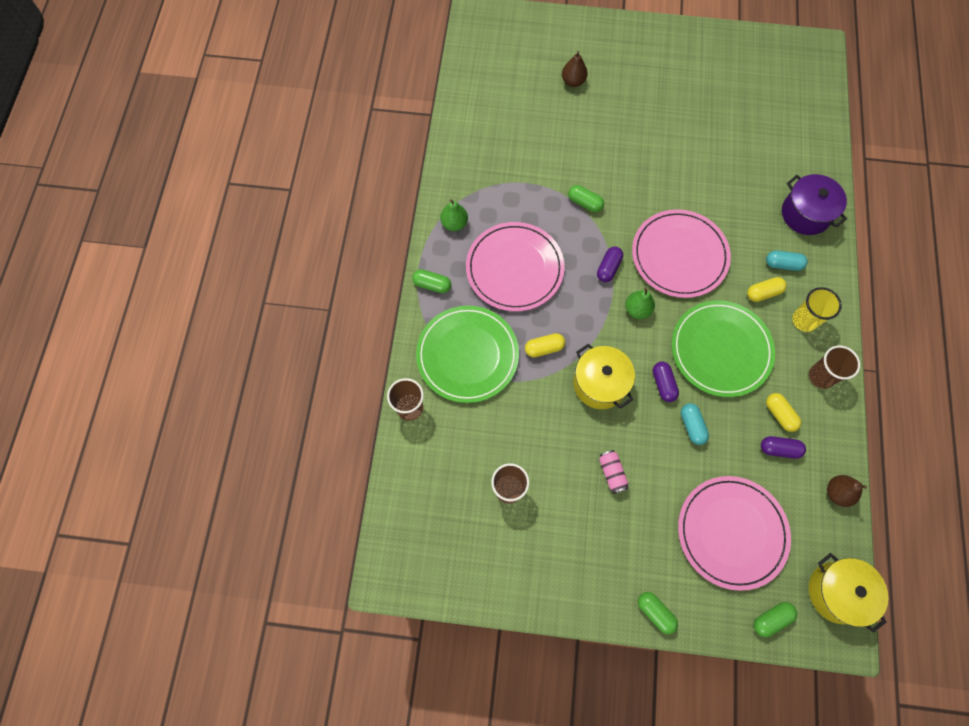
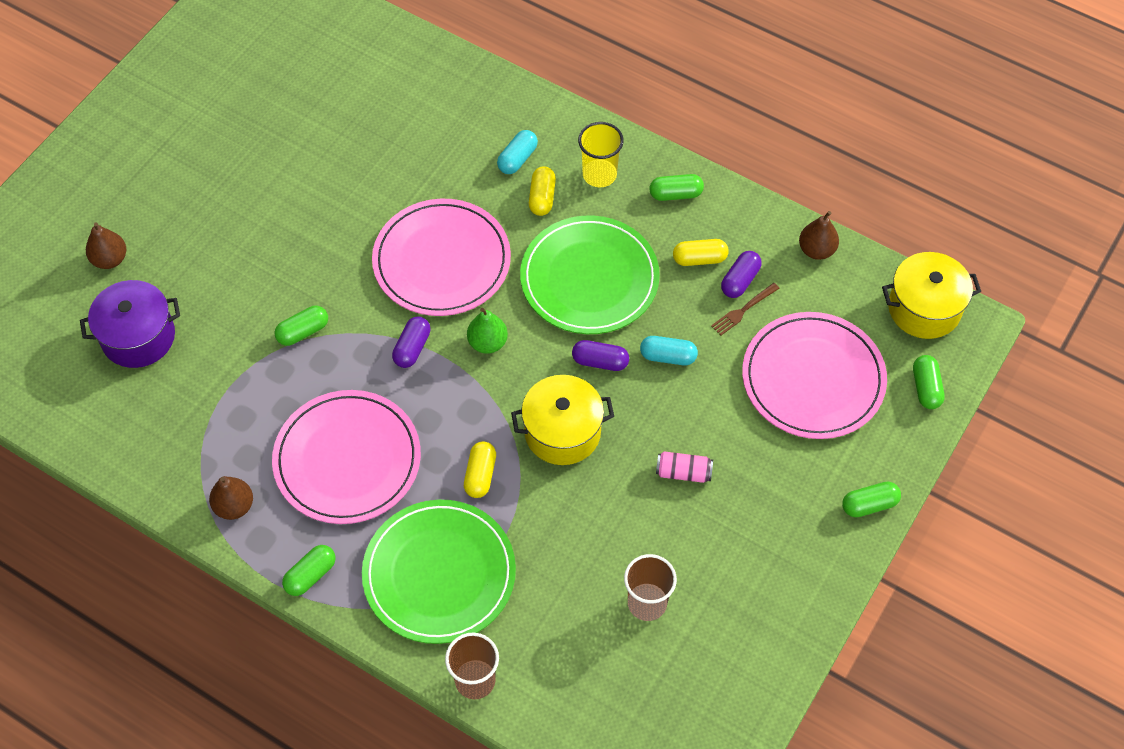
camera: 65 degrees left, 10 degrees down
green pear [440,199,468,231] -> brown pear [209,476,253,520]
purple capsule [597,246,623,282] -> purple capsule turned 60 degrees clockwise [392,316,430,368]
purple pot [782,174,847,235] -> purple pot moved to [80,280,180,368]
brown cup [809,346,860,389] -> green capsule [649,174,704,201]
none -> brown fork [711,283,780,336]

